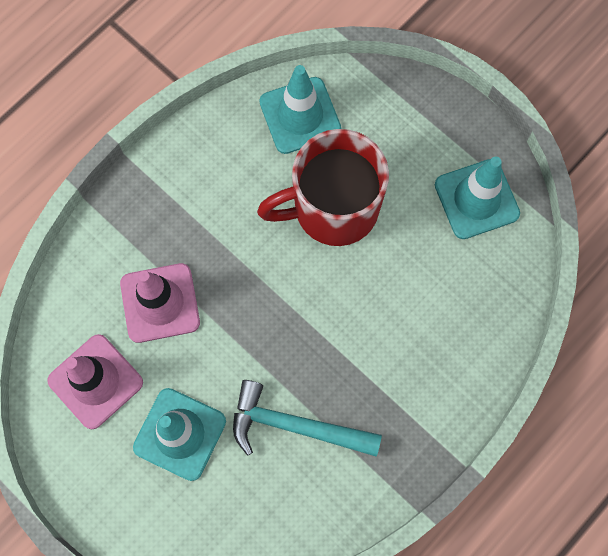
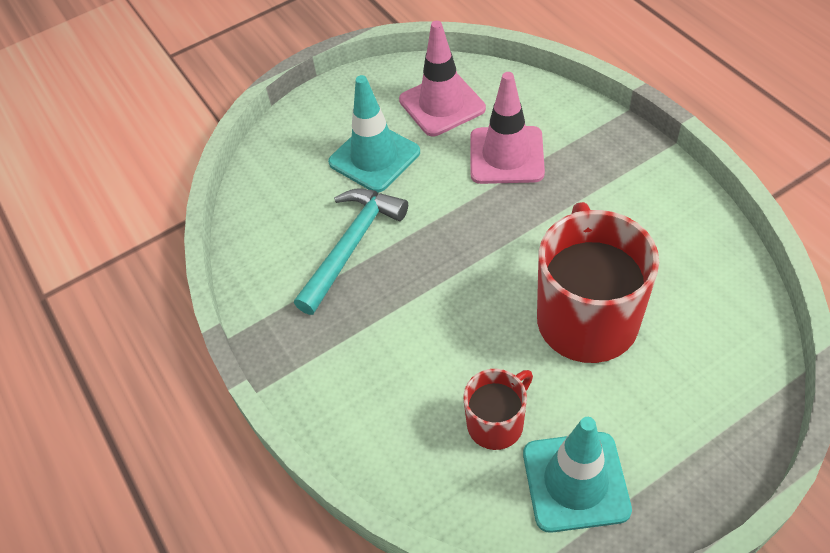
camera: 110 degrees right, 20 degrees down
turquoise traffic cone [259,65,341,154] -> none
none -> red mug [463,369,533,450]

